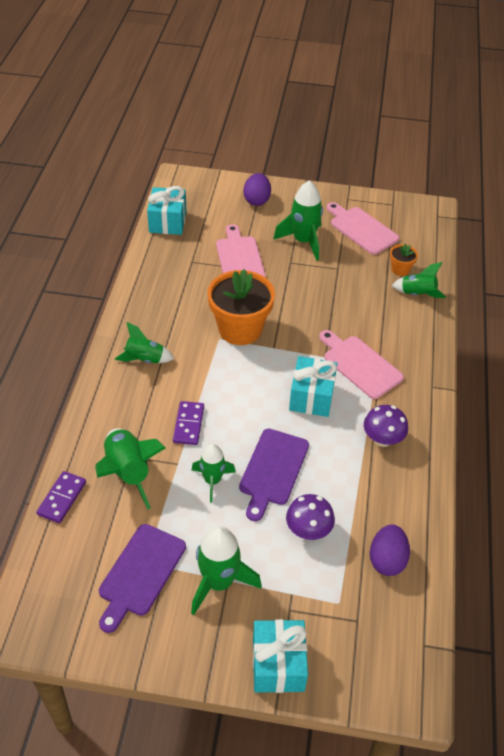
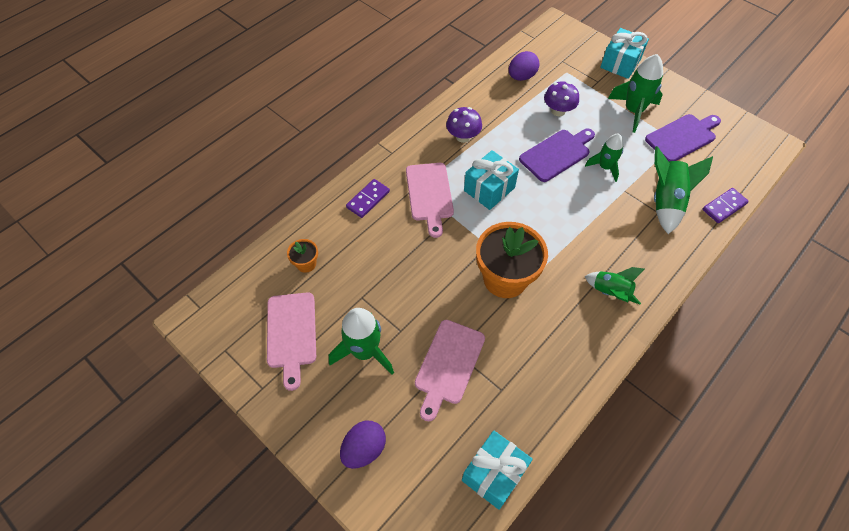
camera: 145 degrees left, 10 degrees up
purple domino [173,401,204,445] -> purple domino moved to [346,179,390,218]
green rocket [392,262,446,298] -> none

